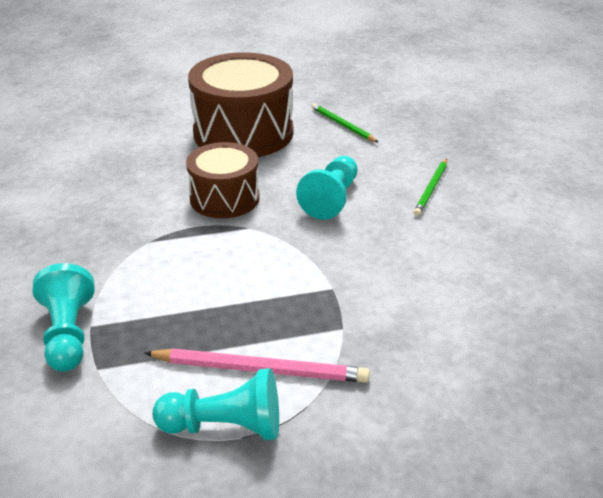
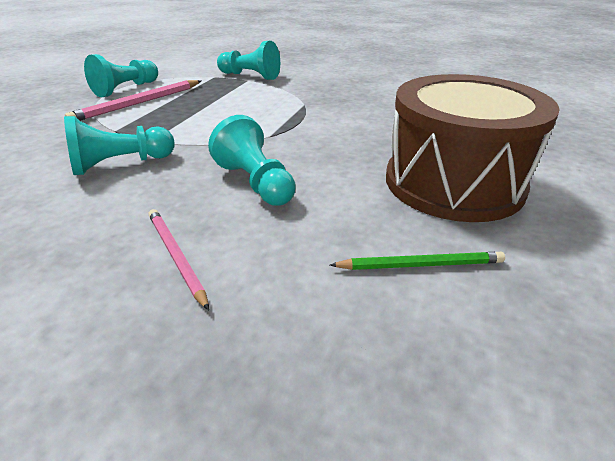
camera: 125 degrees right, 0 degrees up
brown drum [186,142,260,218] -> none
green pencil [413,158,447,216] -> pink pencil [148,209,209,310]
none -> turquoise pawn [64,116,175,175]

